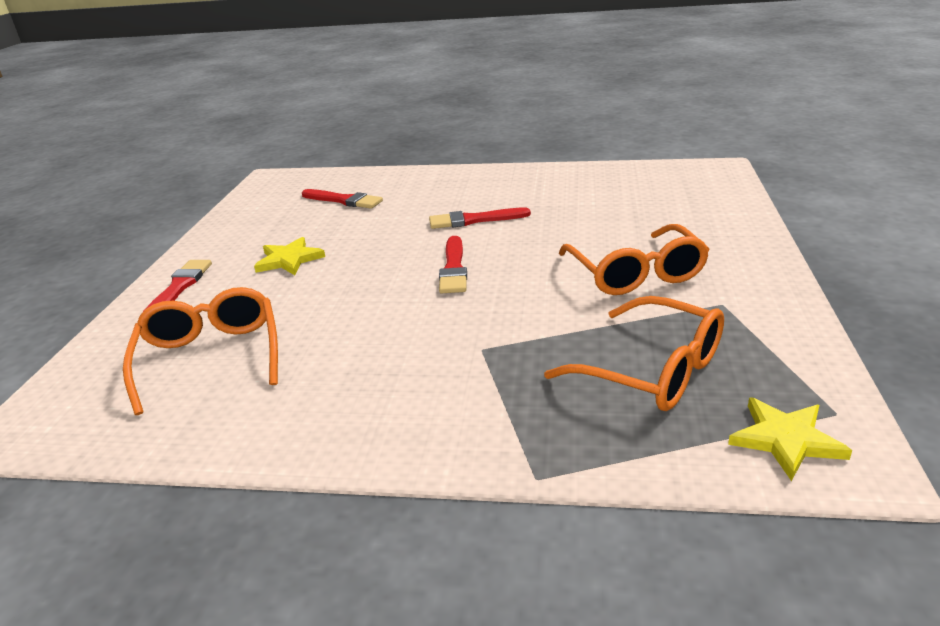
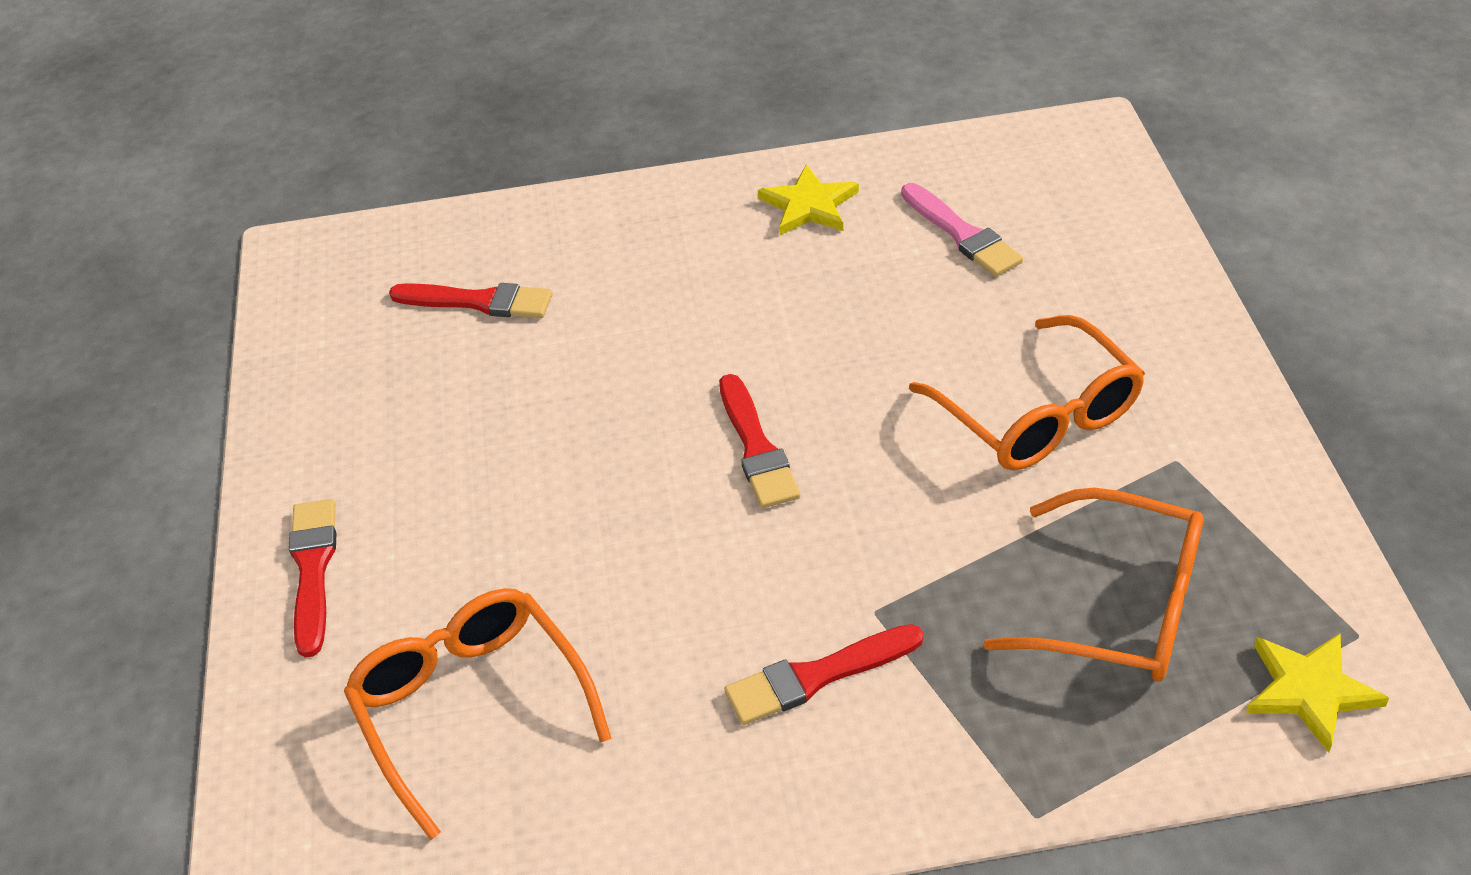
camera: 15 degrees left, 15 degrees up
yellow star [254,237,325,275] -> yellow star moved to [758,165,859,235]
red brush [429,207,531,229] -> red brush moved to [724,624,924,725]
none -> pink brush [901,183,1023,277]

